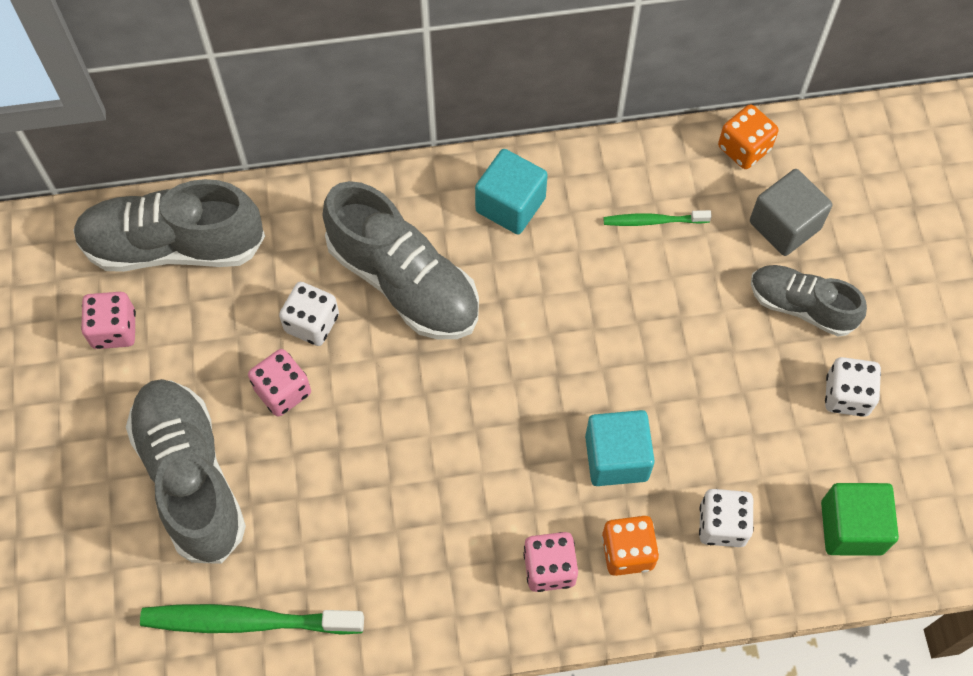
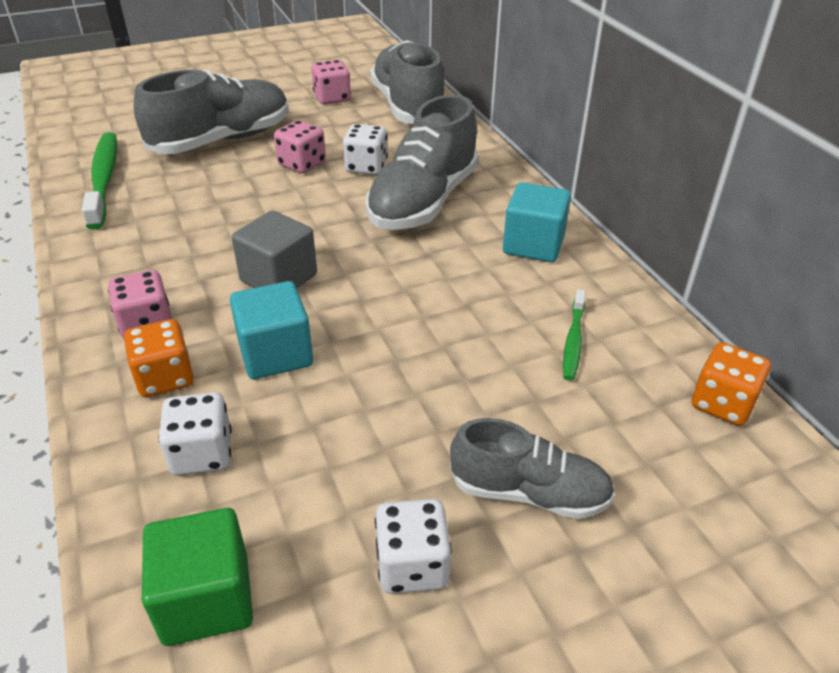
camera: 75 degrees right, 25 degrees down
green toothbrush [604,210,712,226] -> green toothbrush turned 150 degrees counterclockwise [563,289,586,381]
grey cube [750,169,832,256] -> grey cube moved to [232,211,317,288]
grey shoe [751,265,867,336] -> grey shoe turned 90 degrees clockwise [450,418,615,519]

